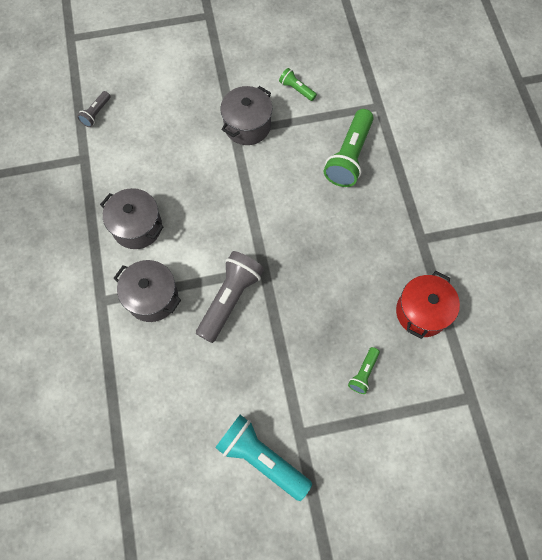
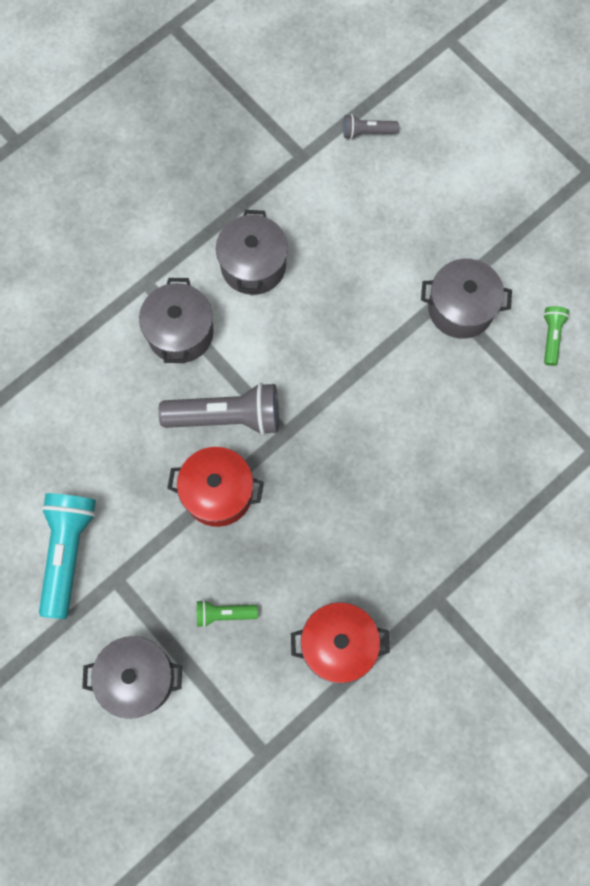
camera: 60 degrees right, 5 degrees up
green flashlight [324,109,374,187] -> none
none -> grey pot [82,636,182,719]
none -> red pot [167,447,264,527]

